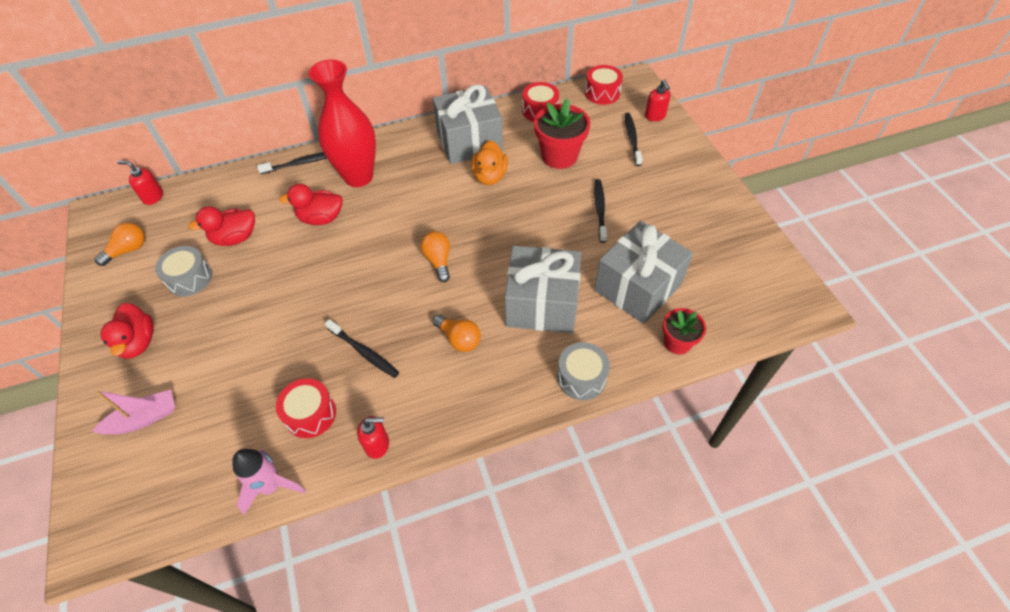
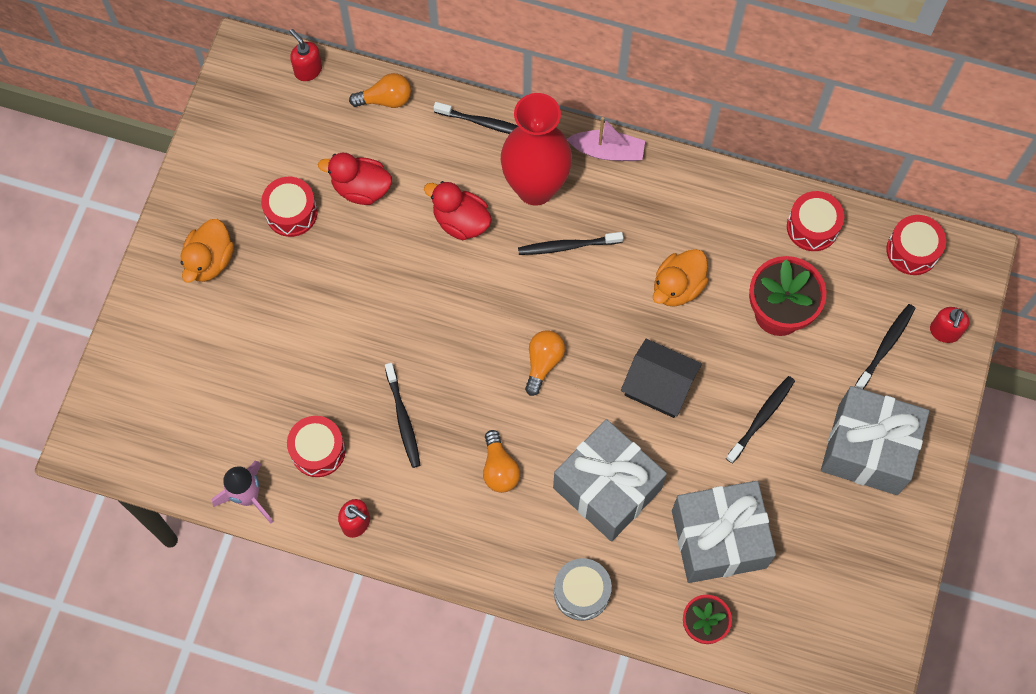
camera: 35 degrees right, 15 degrees up
pink boat [92,390,175,435] -> pink boat moved to [567,117,645,161]
orange light bulb [95,223,145,266] -> orange light bulb moved to [349,73,411,108]
red duck [101,303,154,359] -> orange duck [180,219,234,283]
grey drum [155,246,212,297] -> red drum [261,177,318,237]
grey gift [433,84,503,164] -> grey gift moved to [821,386,930,495]
none -> black toothbrush [518,232,623,255]
none -> black house [621,339,702,418]

